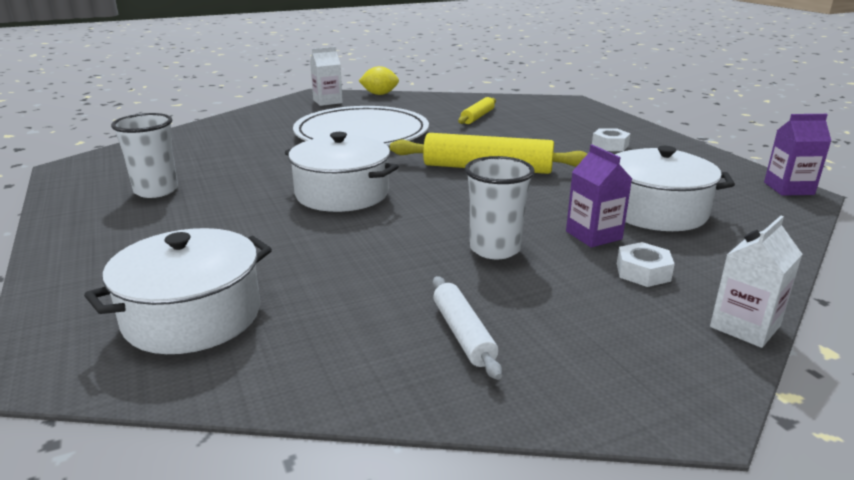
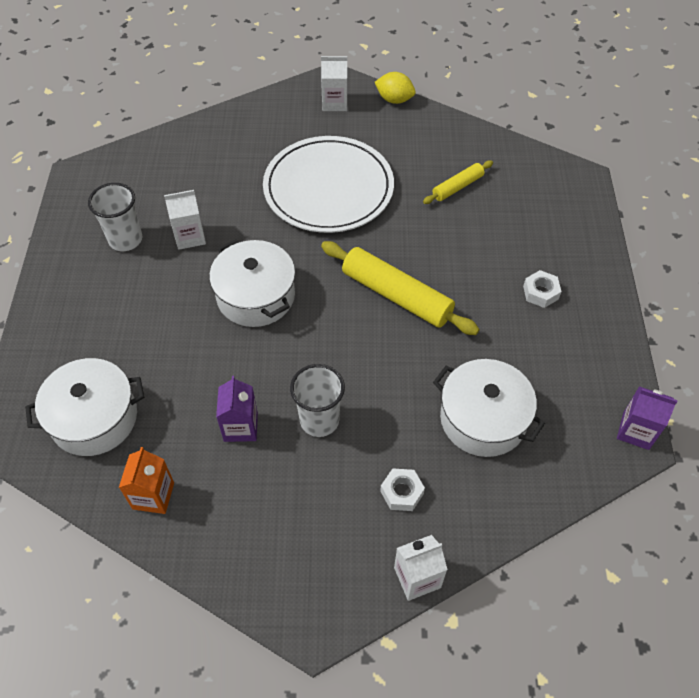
camera: 25 degrees right, 30 degrees up
white rolling pin [433,276,502,380] -> none
purple carton [566,145,632,248] -> purple carton moved to [216,376,258,442]
none -> orange carton [119,447,174,514]
none -> white carton [164,190,206,250]

